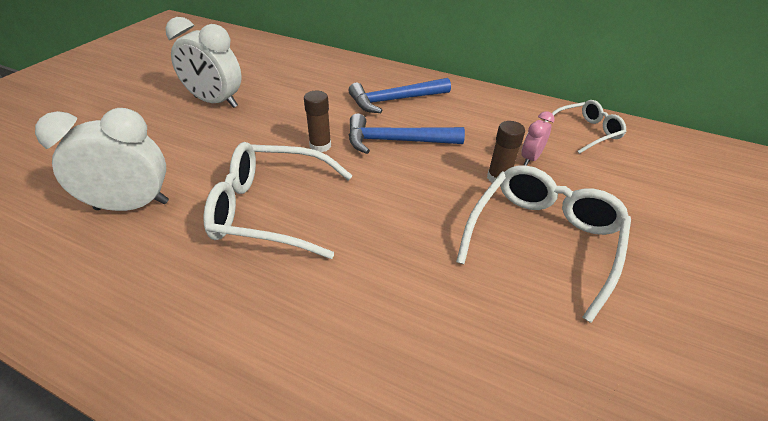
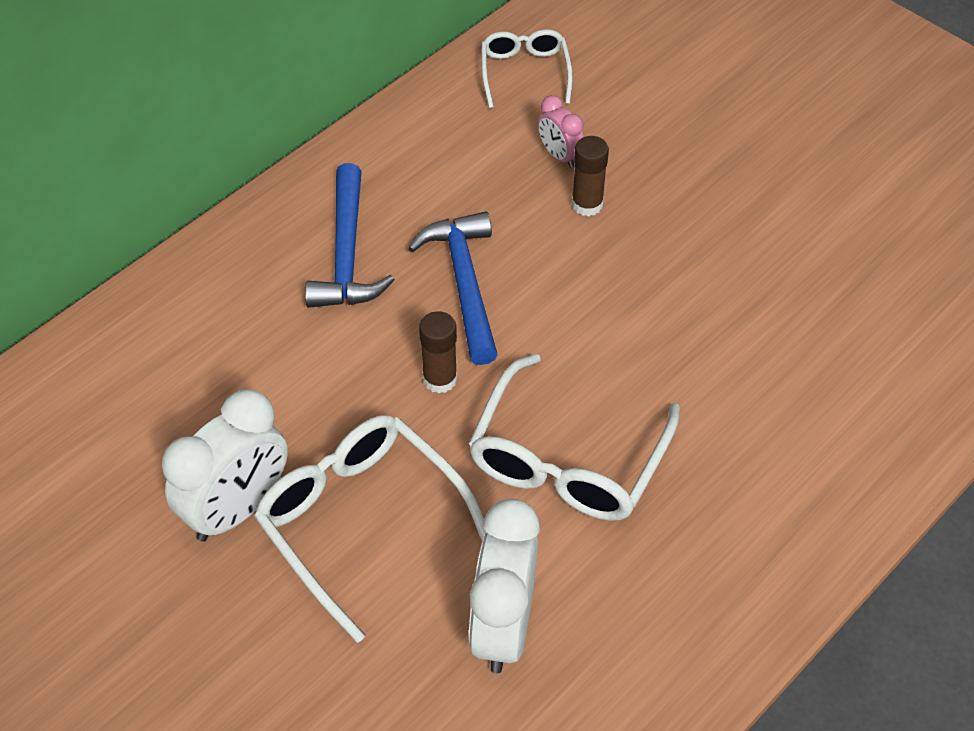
camera: 70 degrees left, 10 degrees up
blue hammer [349,113,465,154] -> blue hammer turned 150 degrees clockwise [408,211,498,365]
white glasses [456,165,631,323] -> white glasses moved to [254,415,486,643]

